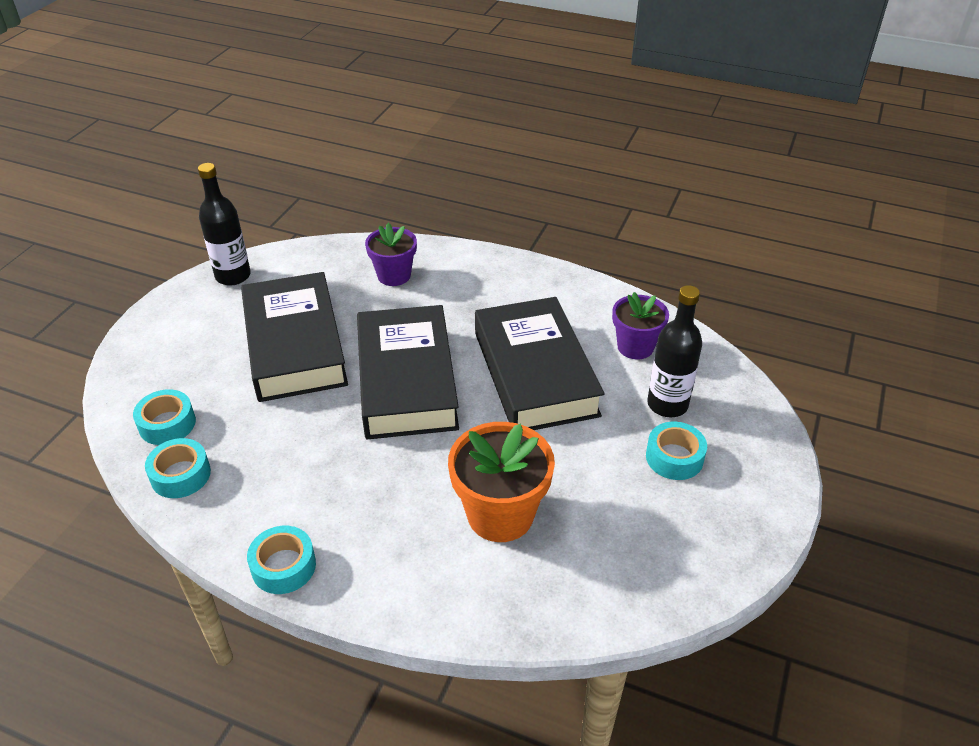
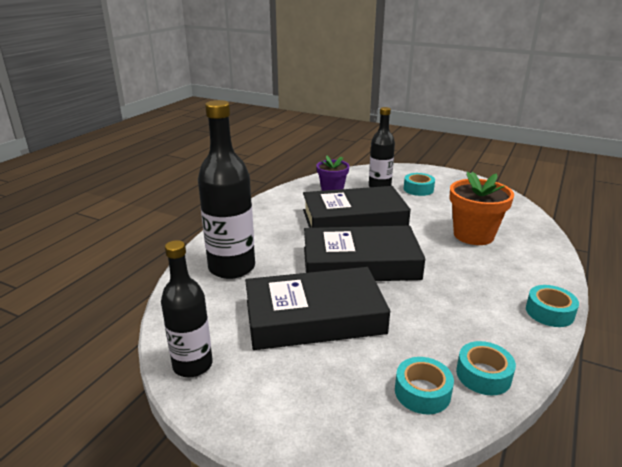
camera: 85 degrees left, 15 degrees down
purple flower pot [365,223,417,286] -> black bottle [198,100,255,279]

